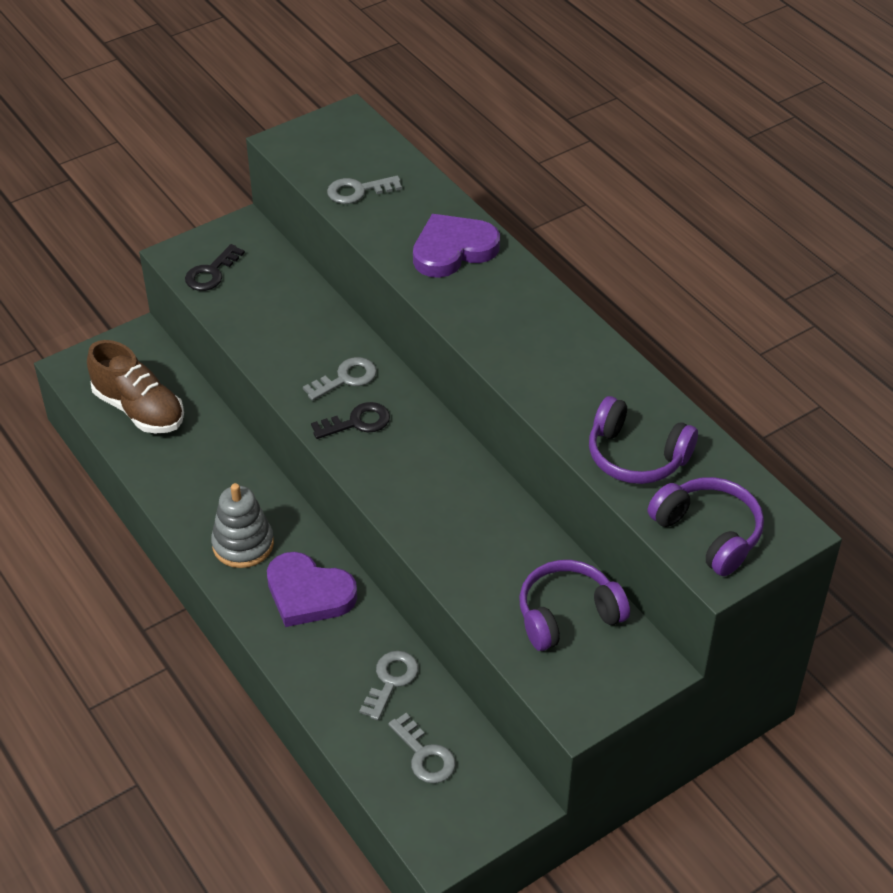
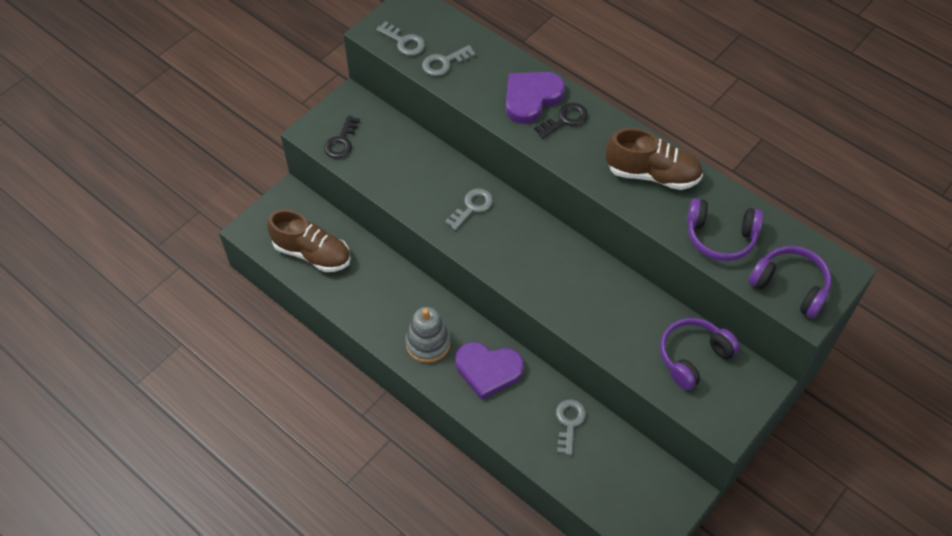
camera: 15 degrees left, 10 degrees up
black key [311,402,390,439] -> black key moved to [534,103,588,138]
grey key [388,713,456,783] -> grey key moved to [376,21,425,56]
none -> brown shoe [606,128,703,190]

